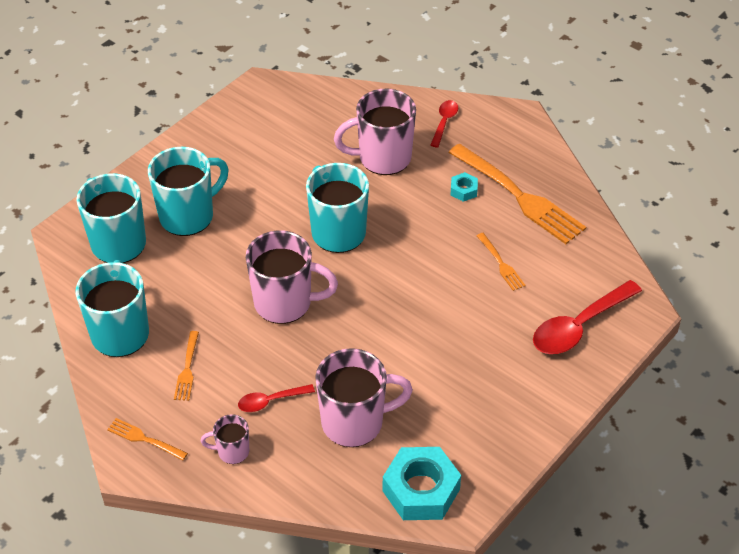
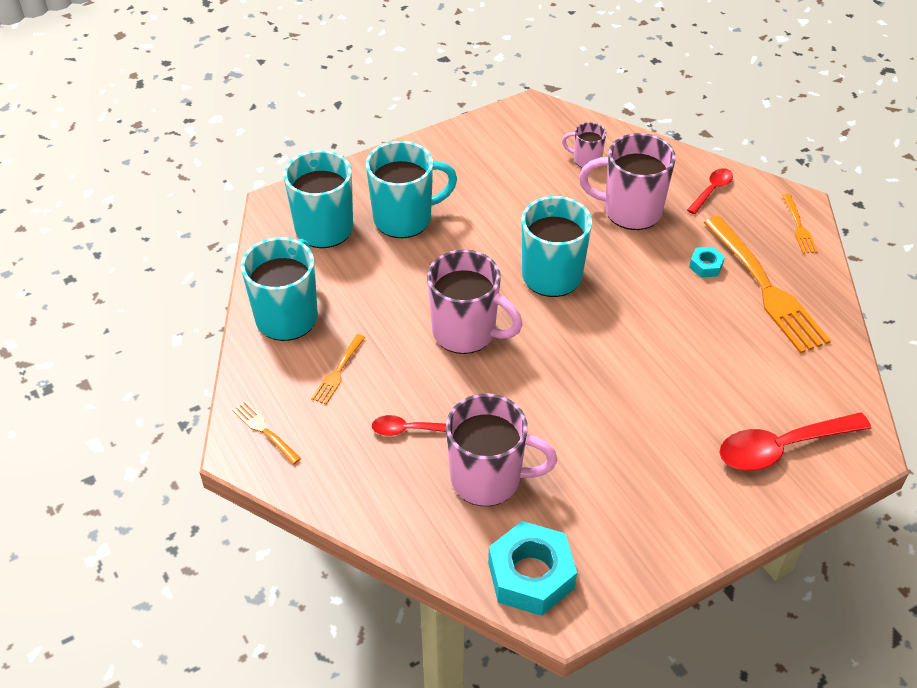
camera: 20 degrees right, 0 degrees up
pink mug [200,414,249,464] -> pink mug moved to [562,122,607,168]
orange fork [477,233,526,291] -> orange fork moved to [782,194,818,254]

